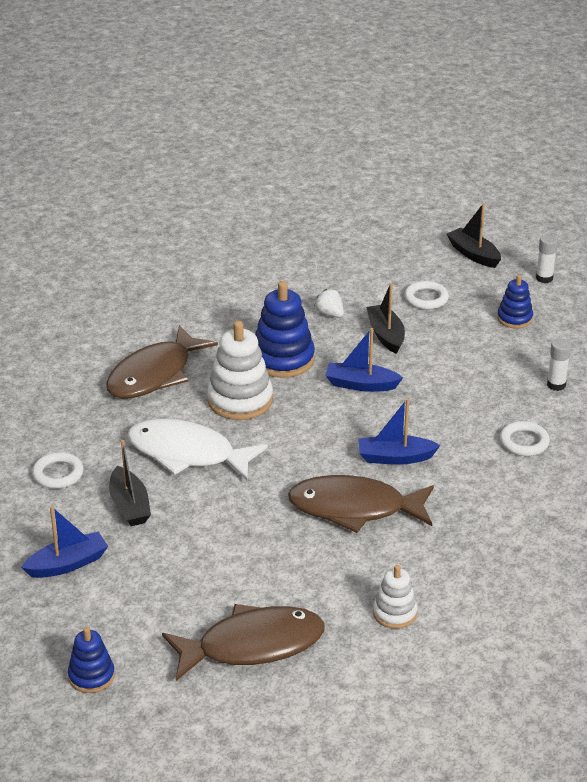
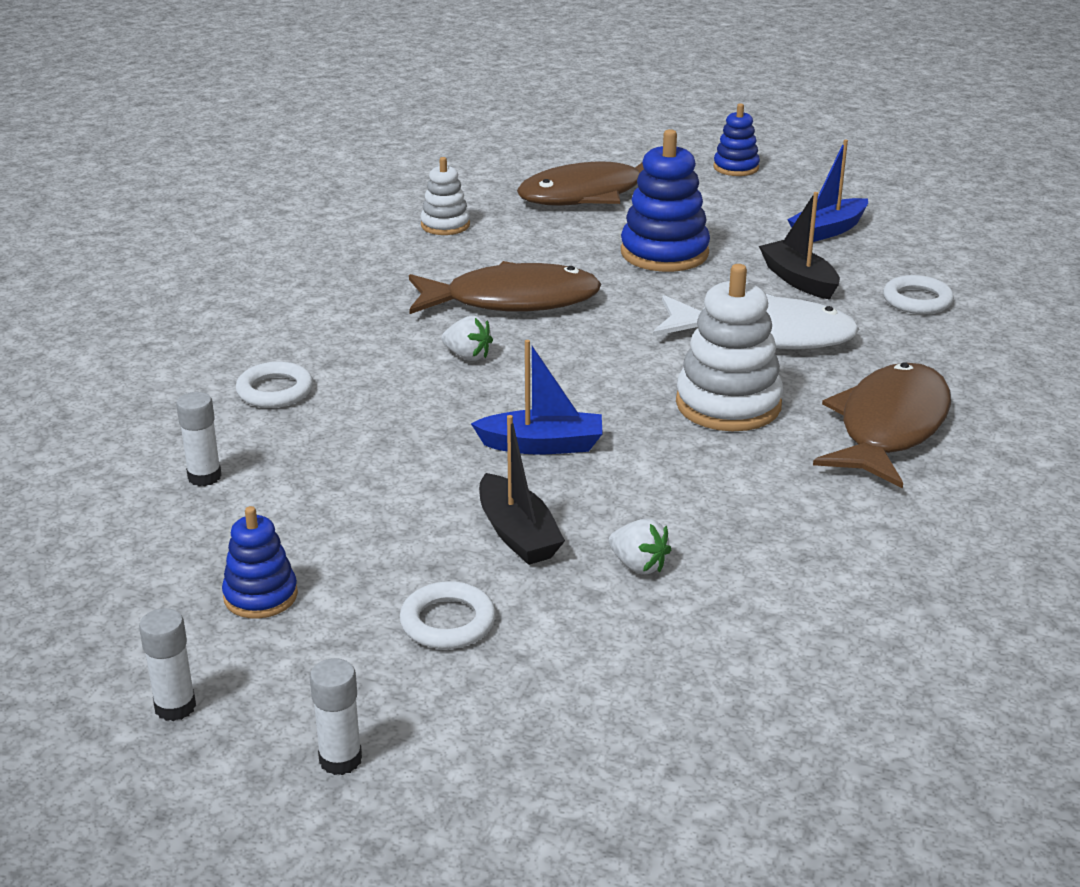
camera: 170 degrees right, 5 degrees down
blue stacking toy [255,281,315,378] -> blue stacking toy moved to [621,129,710,272]
blue boat [359,398,440,465] -> white strawberry [442,316,493,361]
black boat [447,203,501,268] -> white glue stick [310,658,362,775]

